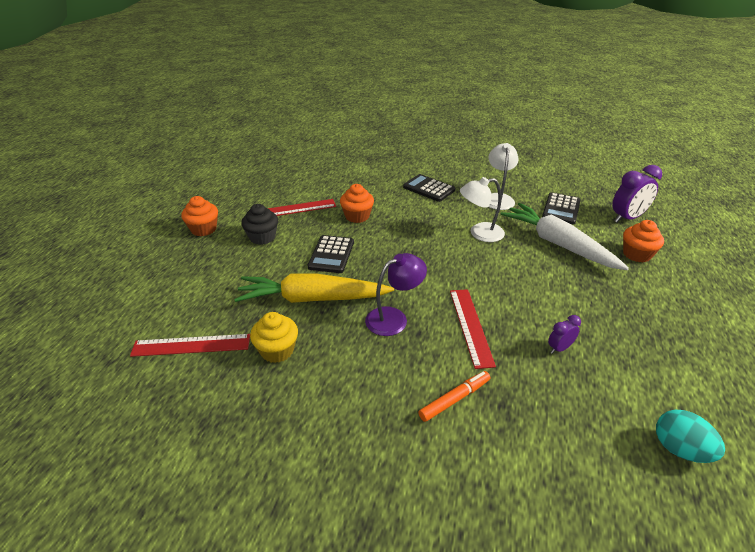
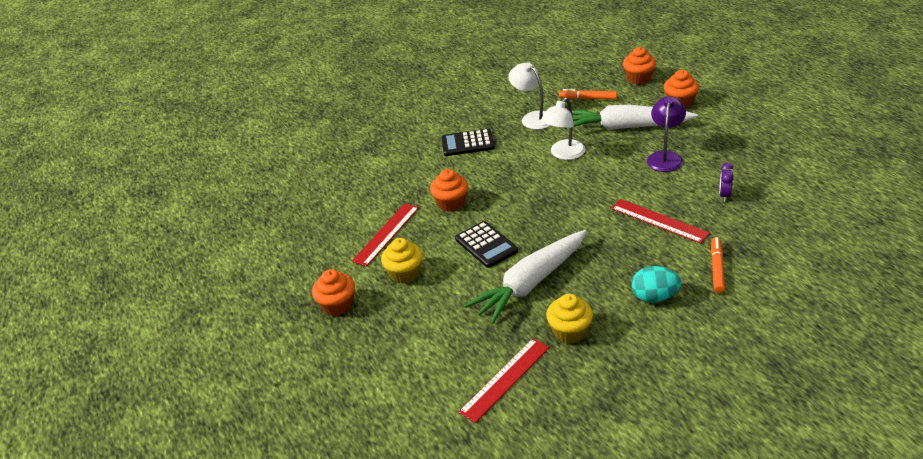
camera: 40 degrees left, 0 degrees up
yellow carrot [234,273,394,303] -> white carrot [464,230,587,324]
black cupcake [241,204,278,245] -> yellow cupcake [381,238,423,284]
purple lamp [365,253,427,336] -> purple lamp moved to [647,96,686,172]
black calculator [542,192,581,224] -> orange marker [559,89,617,100]
purple clock [612,165,662,223] -> orange cupcake [623,47,656,85]
turquoise egg [656,410,725,463] -> turquoise egg moved to [632,266,681,303]

